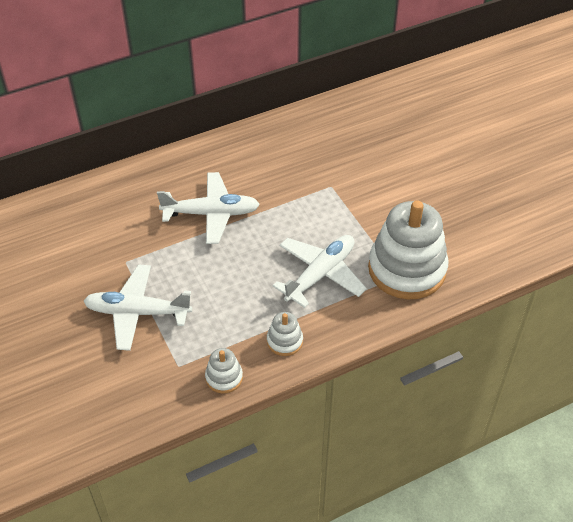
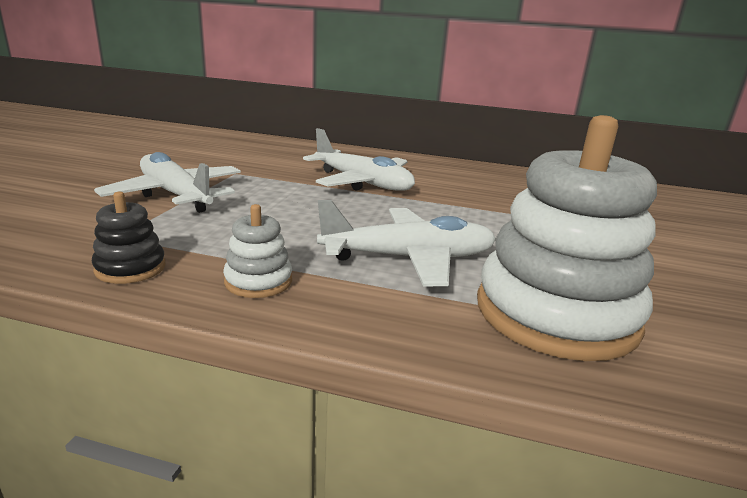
camera: 40 degrees right, 25 degrees down
white stacking toy [205,348,243,394] -> black stacking toy [92,192,166,284]

